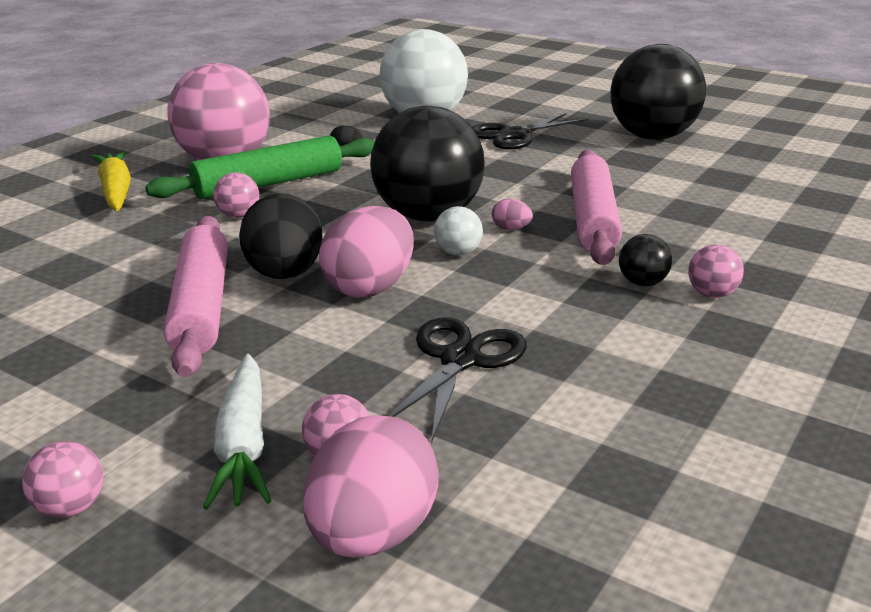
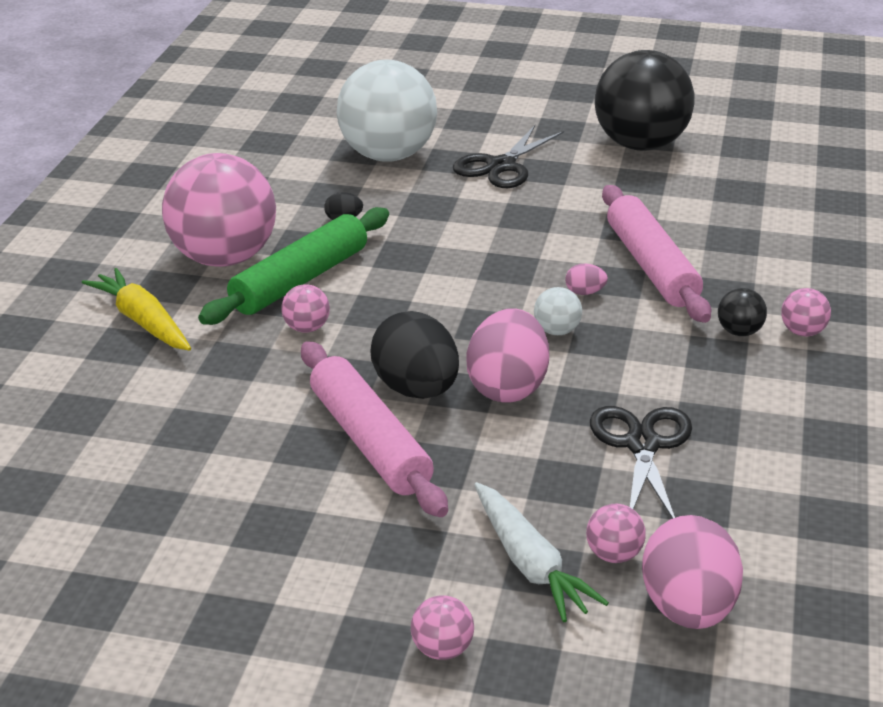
camera: 20 degrees left, 5 degrees up
black ball [370,106,485,222] -> none

